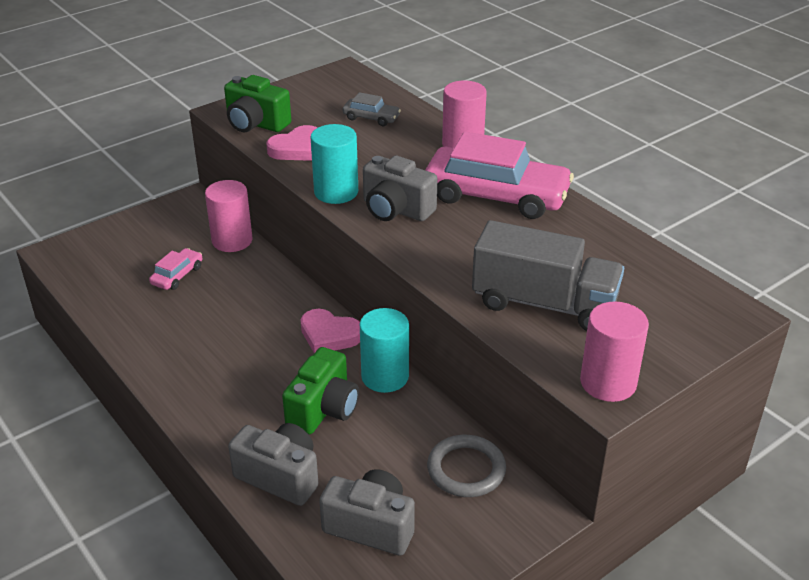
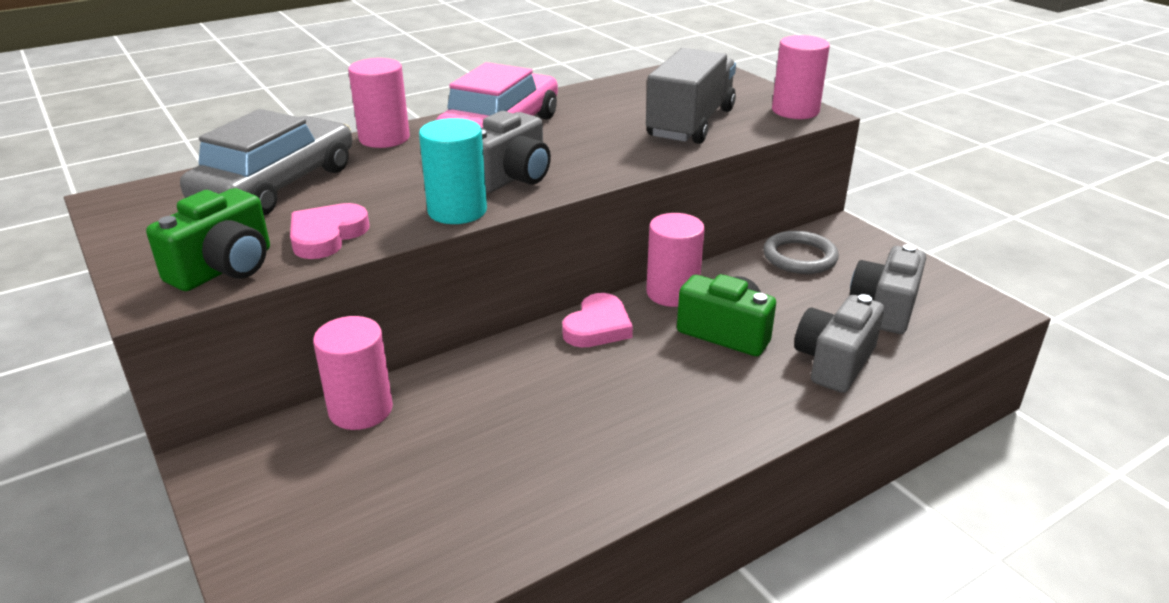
camera: 85 degrees left, 5 degrees down
pink car [149,248,202,290] -> none
pink heart [267,125,317,161] -> pink heart turned 120 degrees counterclockwise [290,203,369,259]
grey car [342,92,401,126] -> grey car [180,109,352,215], size x2.25
turquoise cylinder [360,308,409,393] -> pink cylinder [646,213,705,307]

